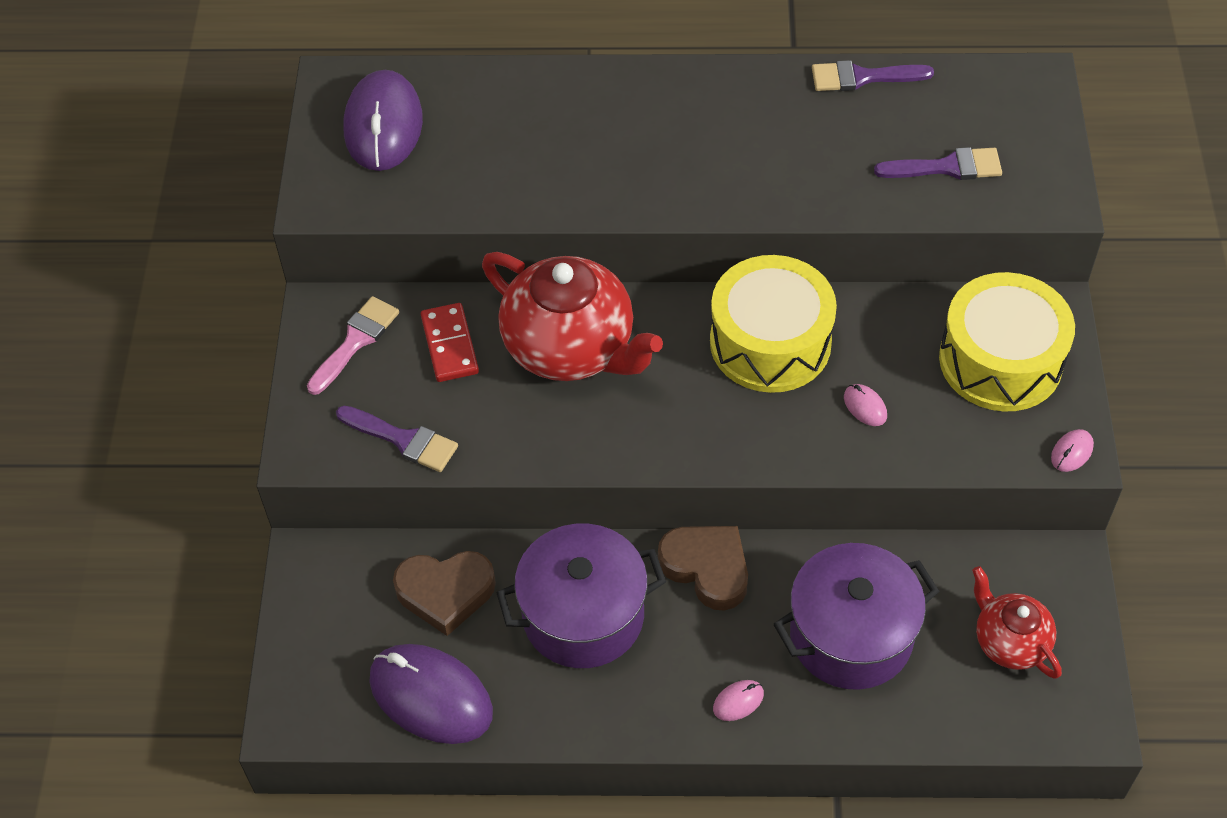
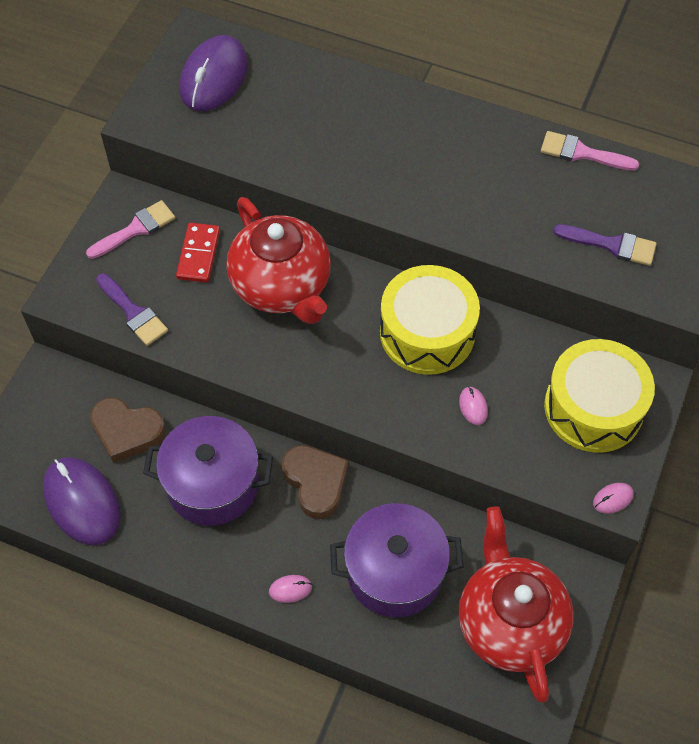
camera: 20 degrees right, 5 degrees up
purple brush [812,60,934,91] -> pink brush [541,131,640,171]
red teapot [972,566,1062,679] -> red teapot [458,506,574,703], size x1.80

